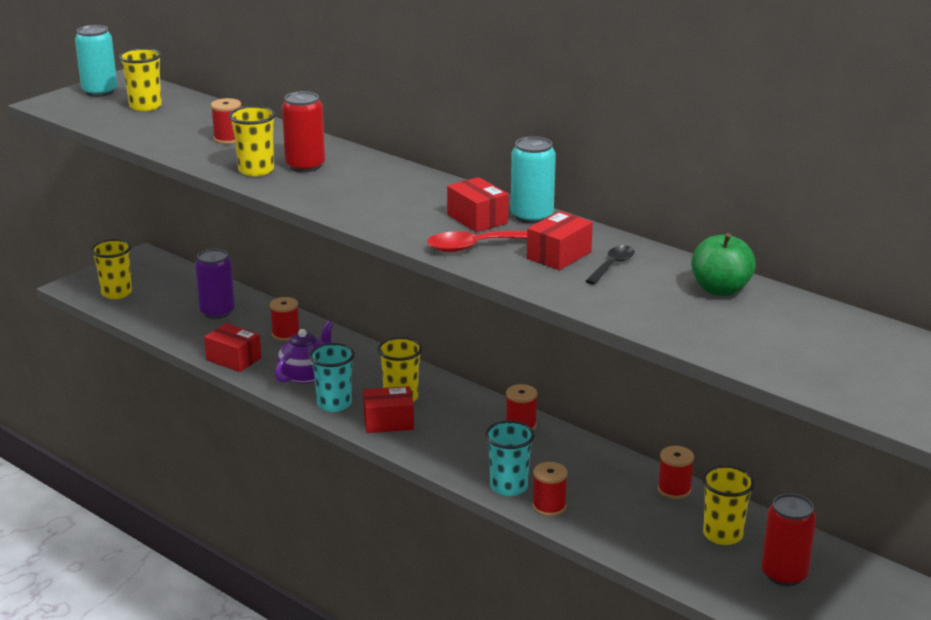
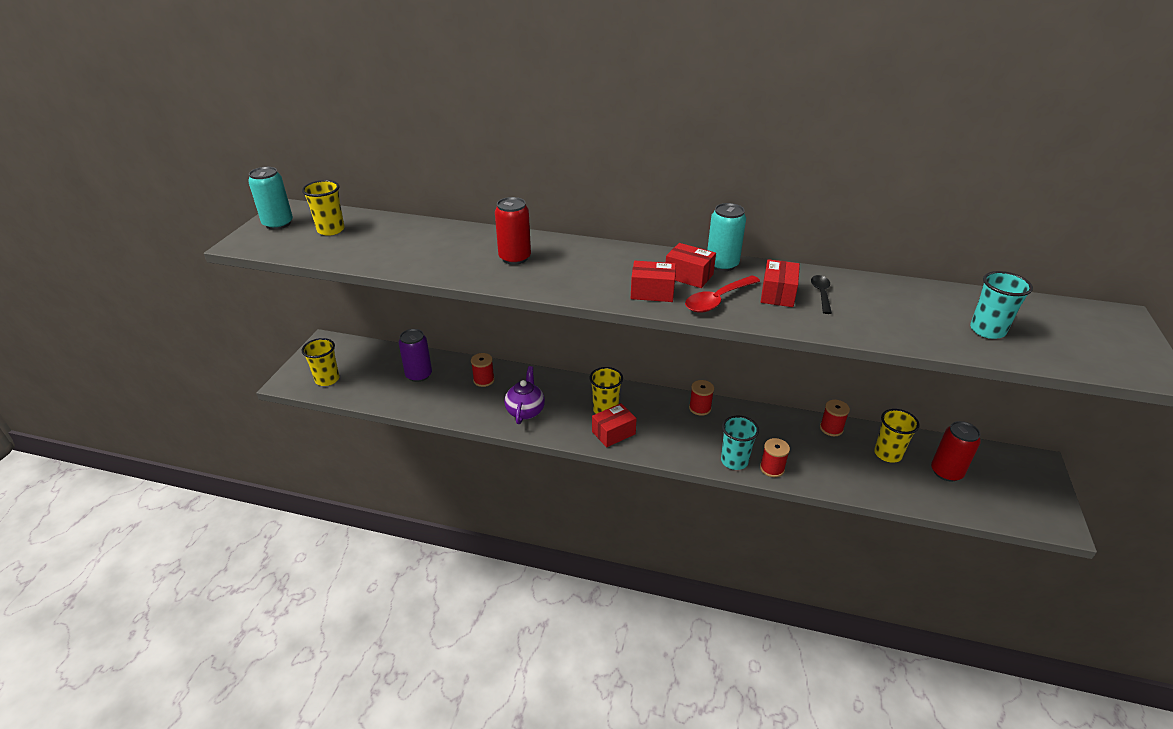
camera: 25 degrees left, 10 degrees up
red box [204,323,261,372] -> red box moved to [631,261,676,302]
red spool [211,98,241,144] -> none
yellow cup [229,106,276,176] -> none
turquoise cup [309,343,355,412] -> turquoise cup moved to [970,271,1033,339]
green apple [691,233,756,296] -> none

